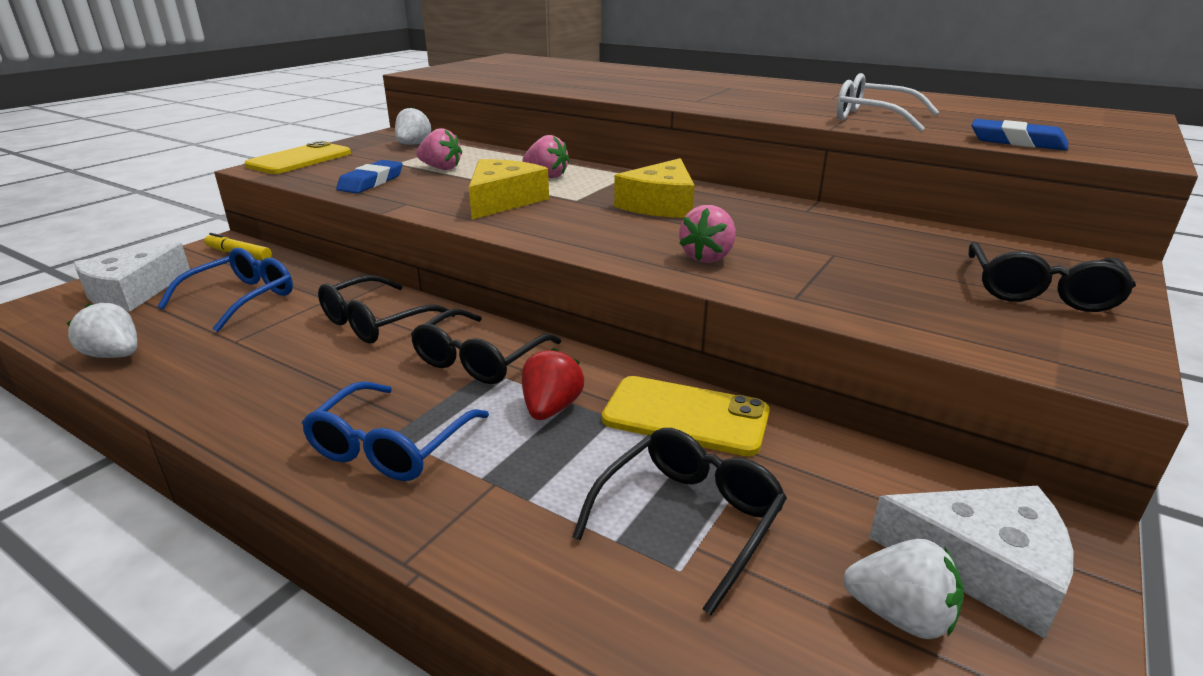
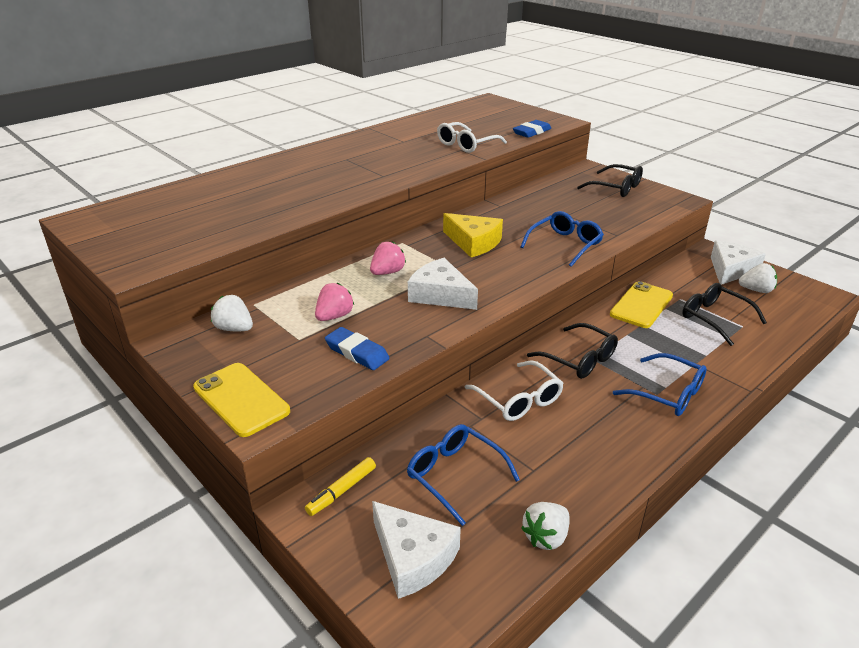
camera: 75 degrees left, 5 degrees up
black glasses [318,275,455,344] -> white glasses [464,360,564,421]
yellow cheese [469,159,549,219] -> white cheese [408,258,478,310]
red strawberry [522,348,584,420] -> none
pink strawberry [679,205,736,263] -> blue glasses [520,211,604,267]
white strawberry [843,539,964,639] -> white strawberry turned 60 degrees clockwise [739,263,777,293]

